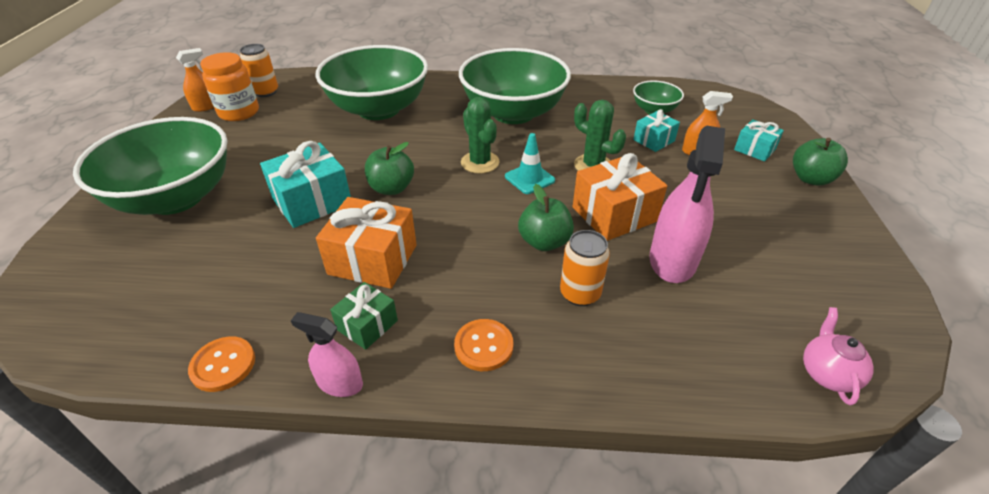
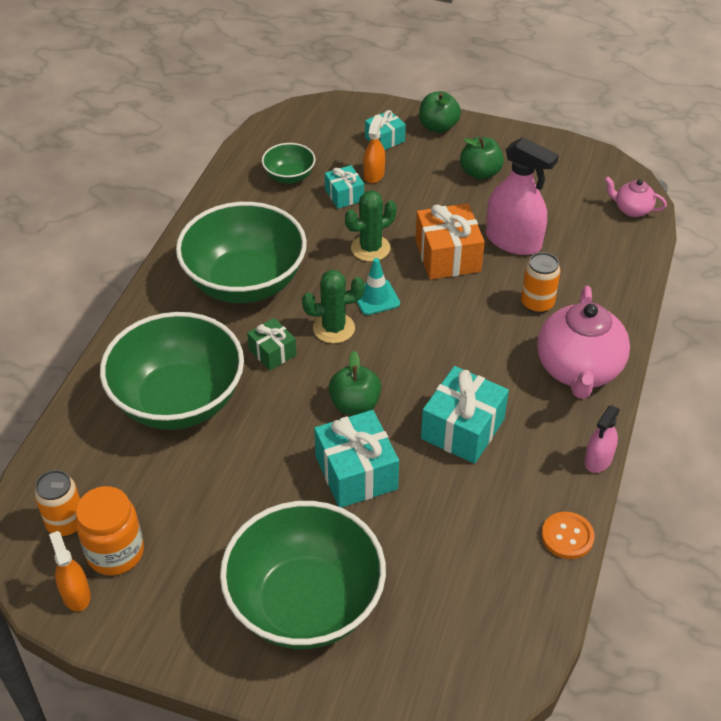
camera: 75 degrees left, 5 degrees up
orange gift [316,197,417,289] -> turquoise gift [421,366,509,464]
green gift [330,282,398,350] -> green gift moved to [247,318,297,370]
orange button [454,319,513,371] -> pink teapot [537,286,630,399]
green apple [518,184,574,251] -> green apple moved to [460,137,504,180]

